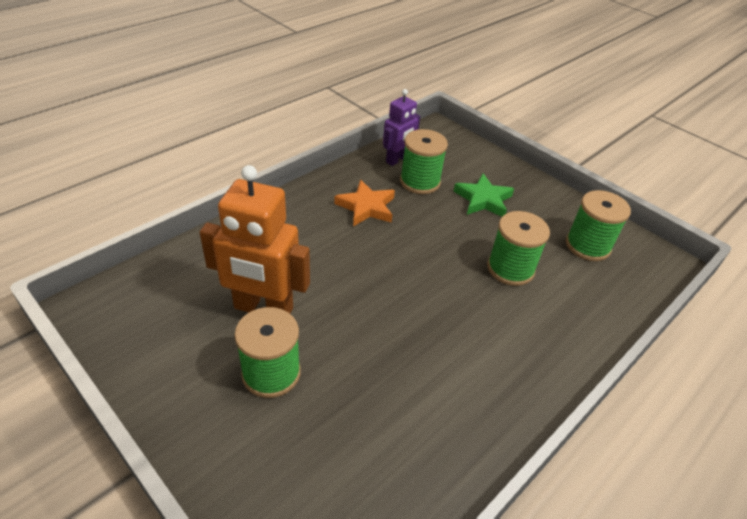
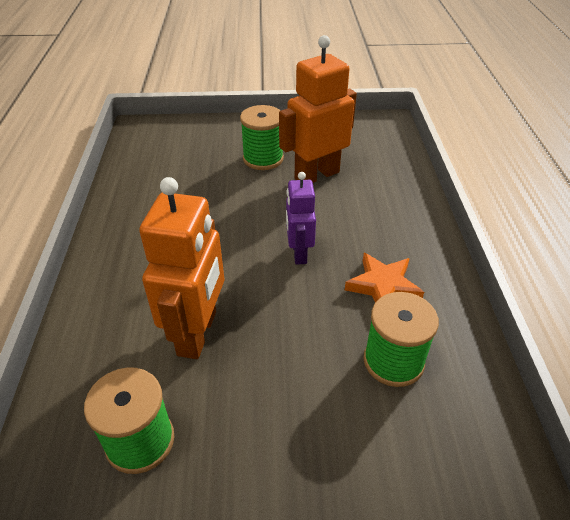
camera: 135 degrees right, 0 degrees up
purple robot [383,89,420,166] -> purple robot moved to [286,172,316,265]
green star [453,173,514,217] -> none
green spool [487,211,550,286] -> orange robot [139,177,224,359]

